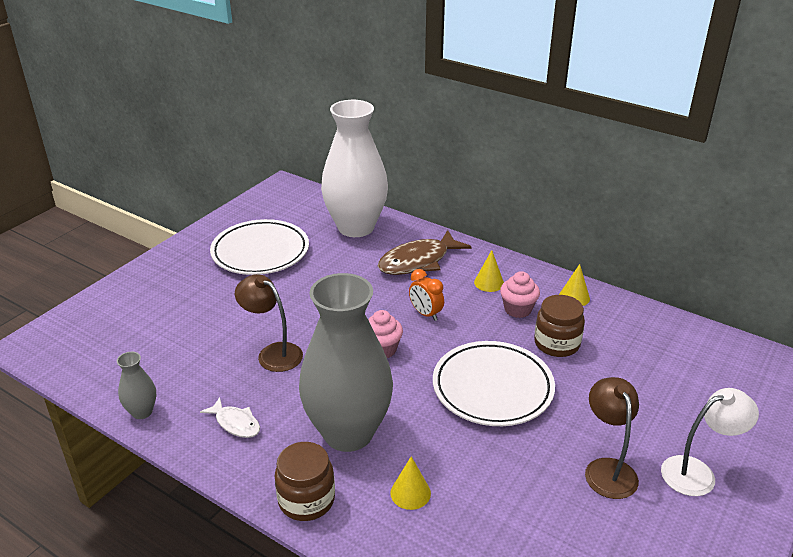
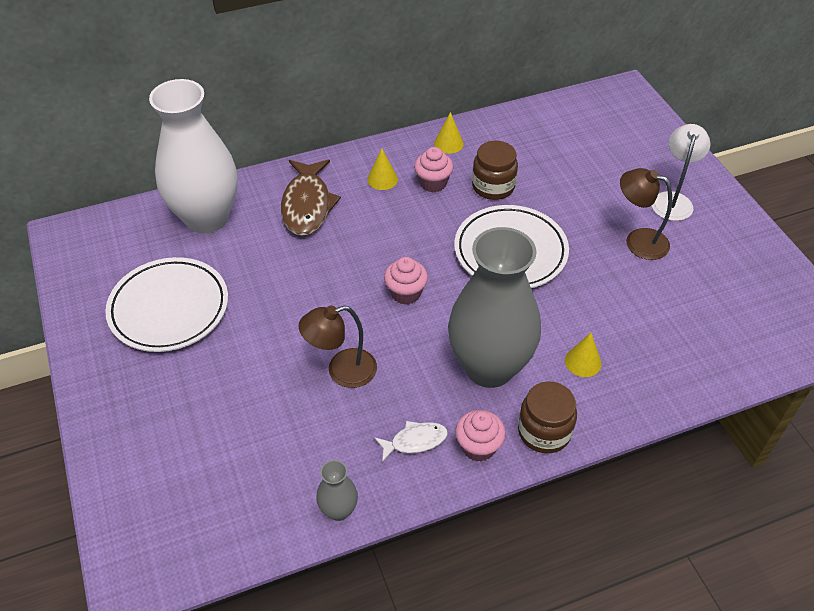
camera: 55 degrees left, 15 degrees up
orange clock [409,269,444,321] -> none
none -> pink cupcake [455,410,506,462]

